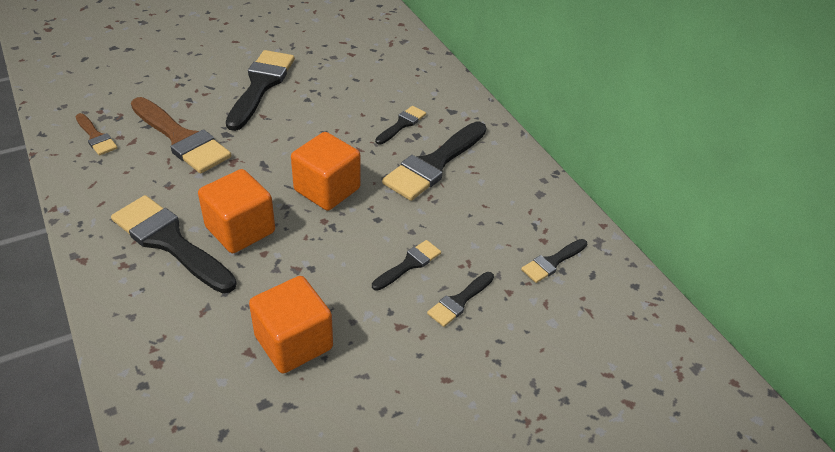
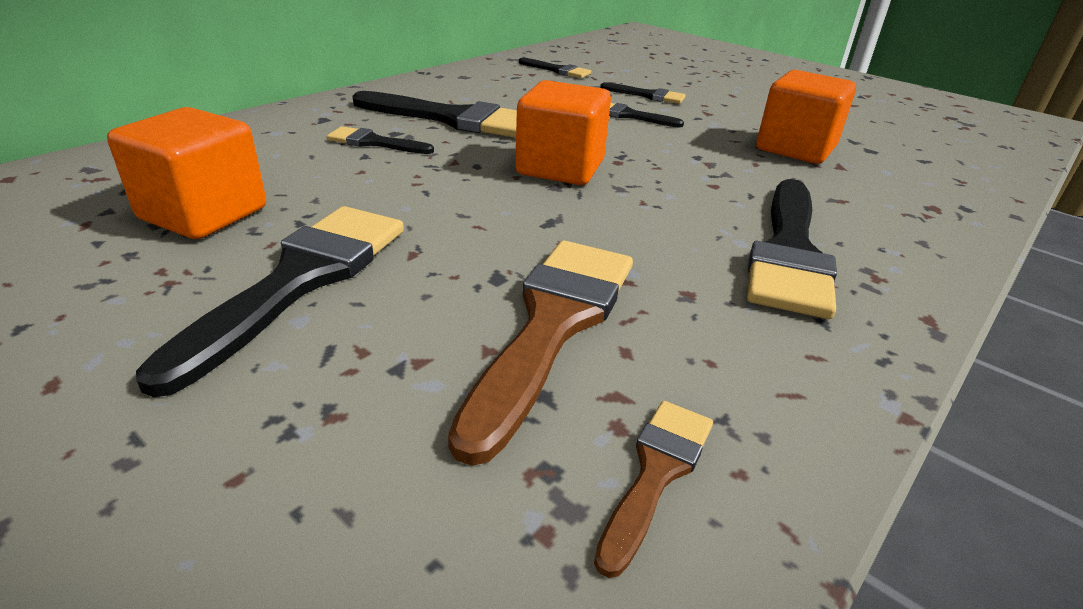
camera: 110 degrees left, 10 degrees down
orange cube [198,169,275,253] -> orange cube moved to [107,107,266,239]
black brush [226,50,295,131] -> black brush turned 120 degrees clockwise [136,206,404,397]

